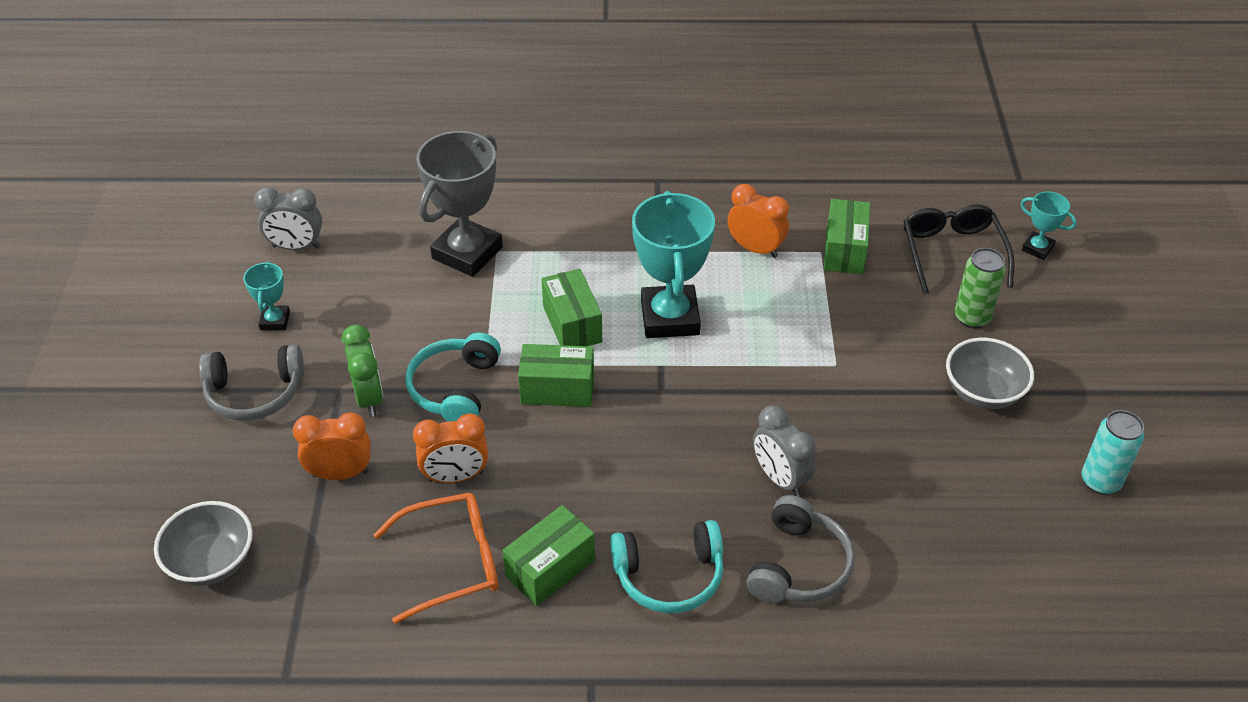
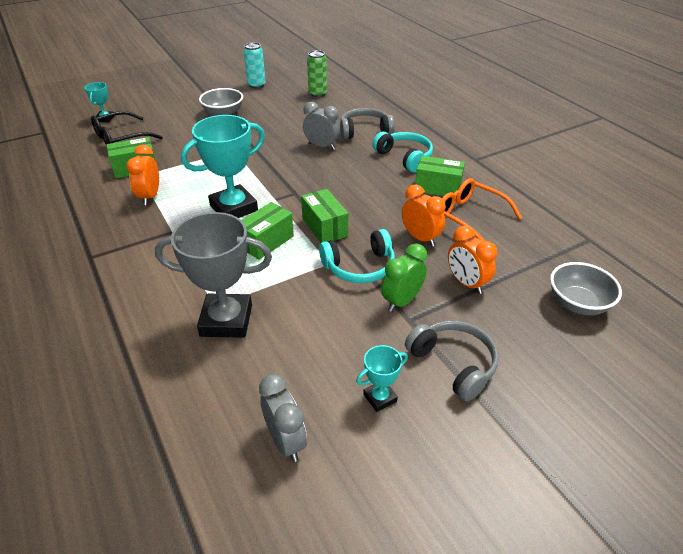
camera: 120 degrees left, 5 degrees down
grey clock [753,405,816,496] -> grey clock turned 90 degrees counterclockwise [303,102,340,150]
green can [955,248,1006,329] -> green can moved to [307,50,327,97]

